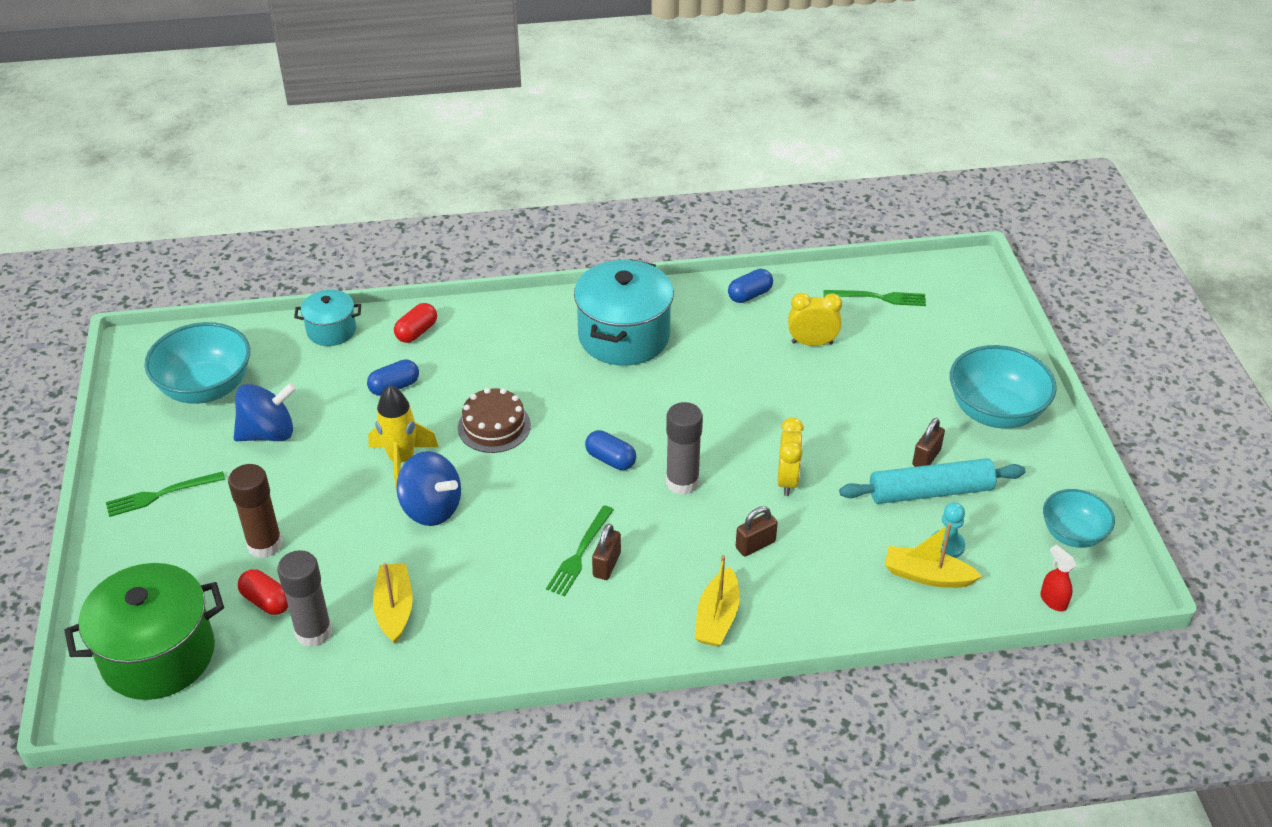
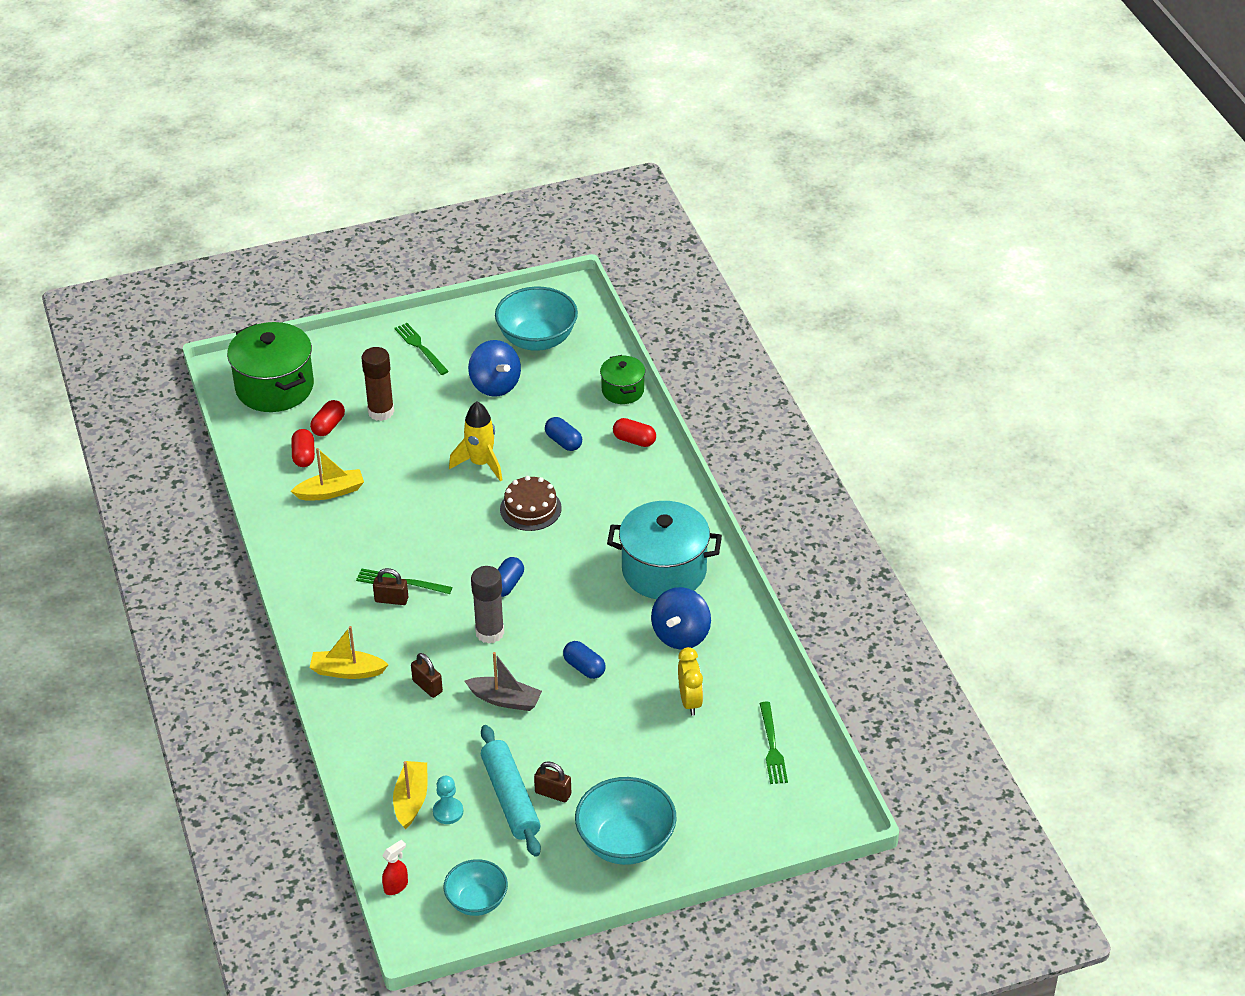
camera: 80 degrees right, 0 degrees up
grey glue stick [277,550,332,647] -> red capsule [291,429,315,467]
turquoise pot [294,290,361,346] -> green pot [600,355,645,404]
blue spinning top [396,451,461,526] -> blue spinning top moved to [651,587,711,650]
blue capsule [728,269,773,303] -> blue capsule moved to [563,641,605,679]
yellow clock [777,417,804,496] -> grey boat [465,652,542,711]

